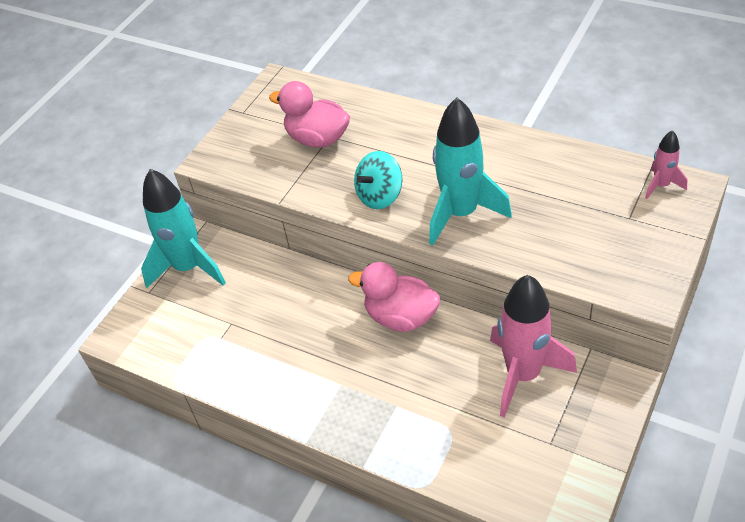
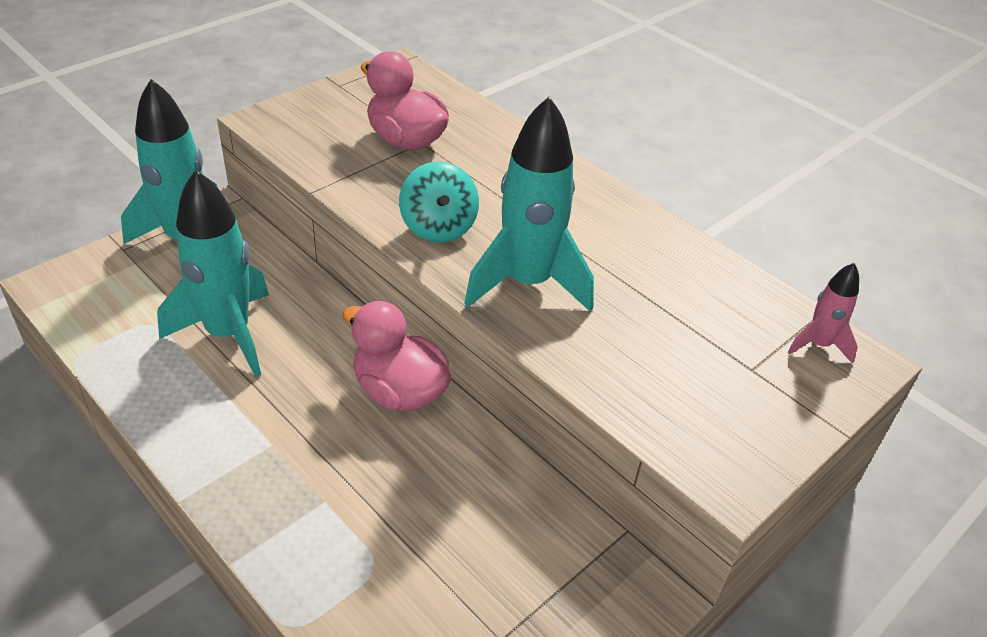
camera: 10 degrees right, 5 degrees down
turquoise spinning top [354,151,402,209] -> turquoise spinning top turned 75 degrees counterclockwise [399,161,479,243]
pink rocket [490,275,577,418] -> none
none -> turquoise rocket [157,170,269,377]

